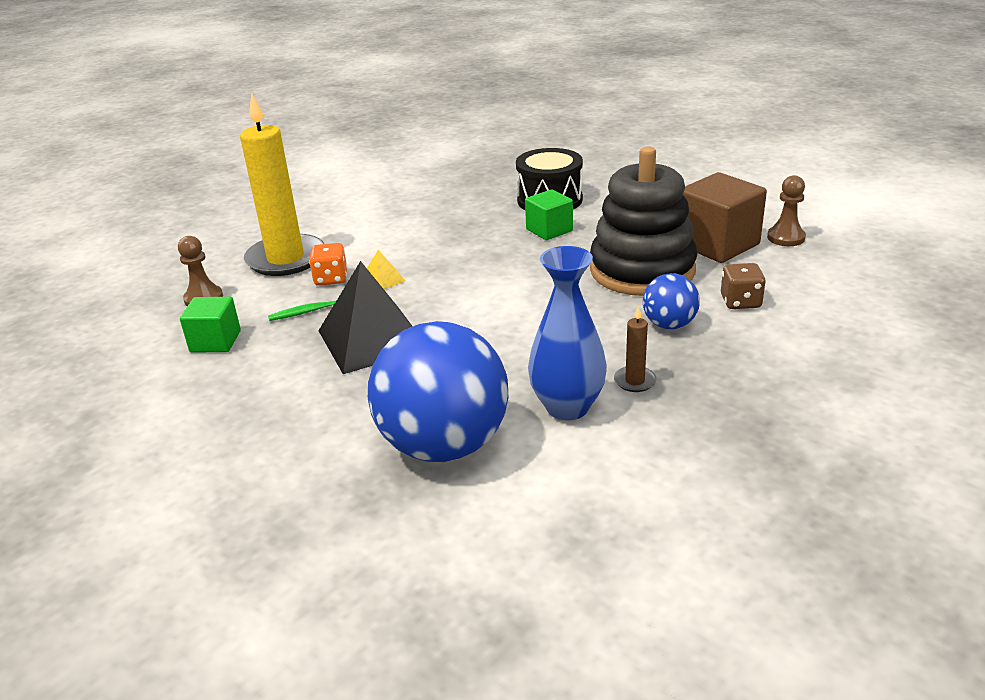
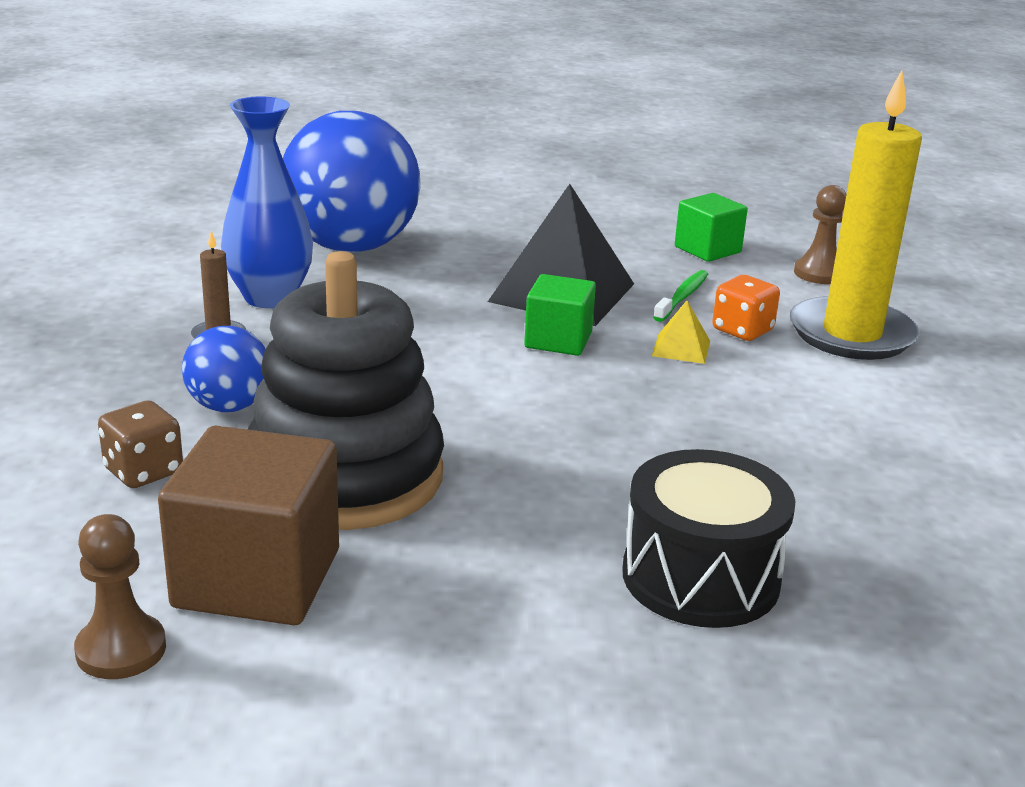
camera: 135 degrees right, 5 degrees down
green cube [525,189,573,240] -> green cube moved to [524,274,596,356]

